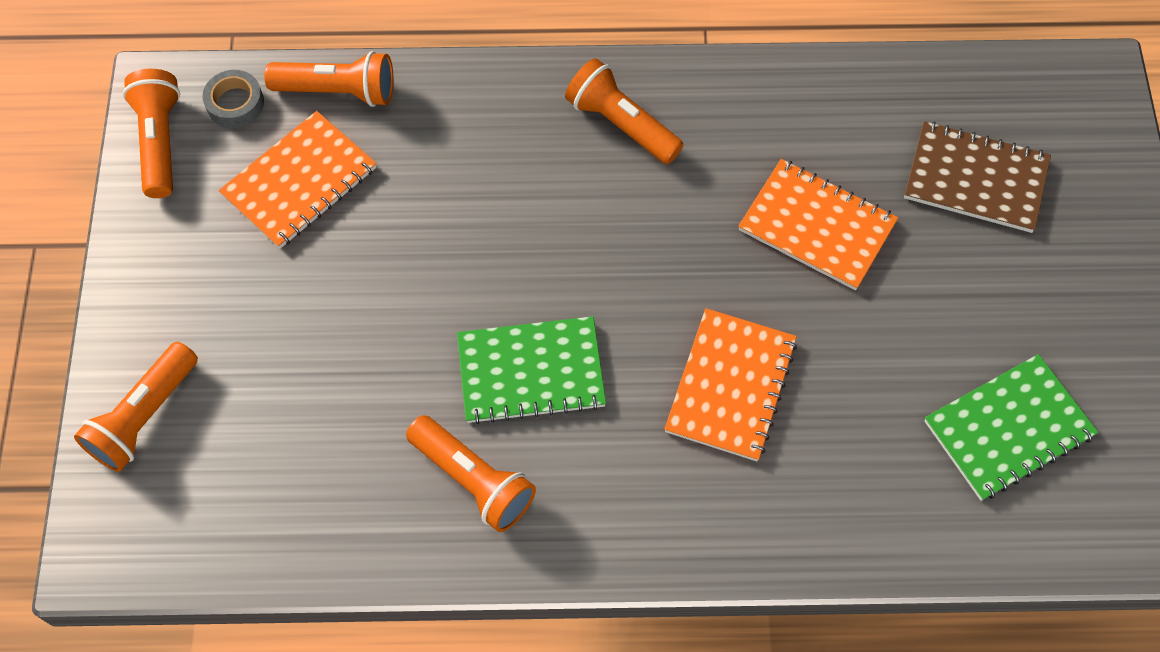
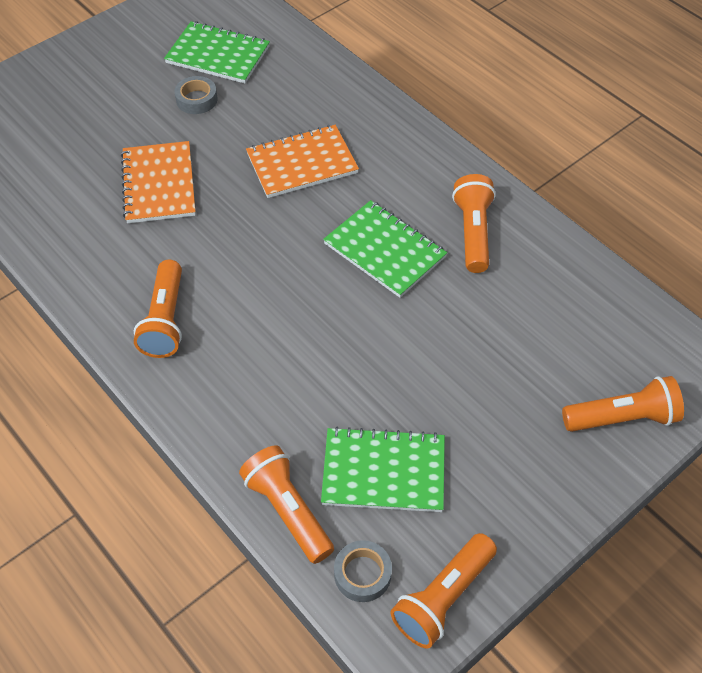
camera: 130 degrees left, 10 degrees down
orange notebook [219,111,377,249] -> green notebook [321,427,445,512]
brown notebook [904,121,1051,233] -> none
none -> grey tape [174,76,217,114]

